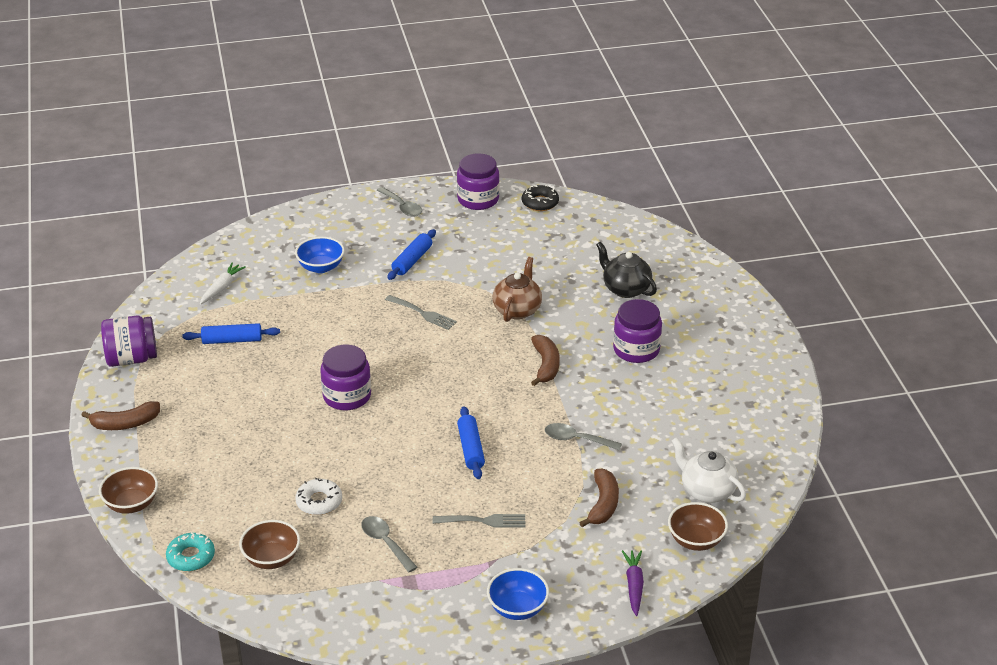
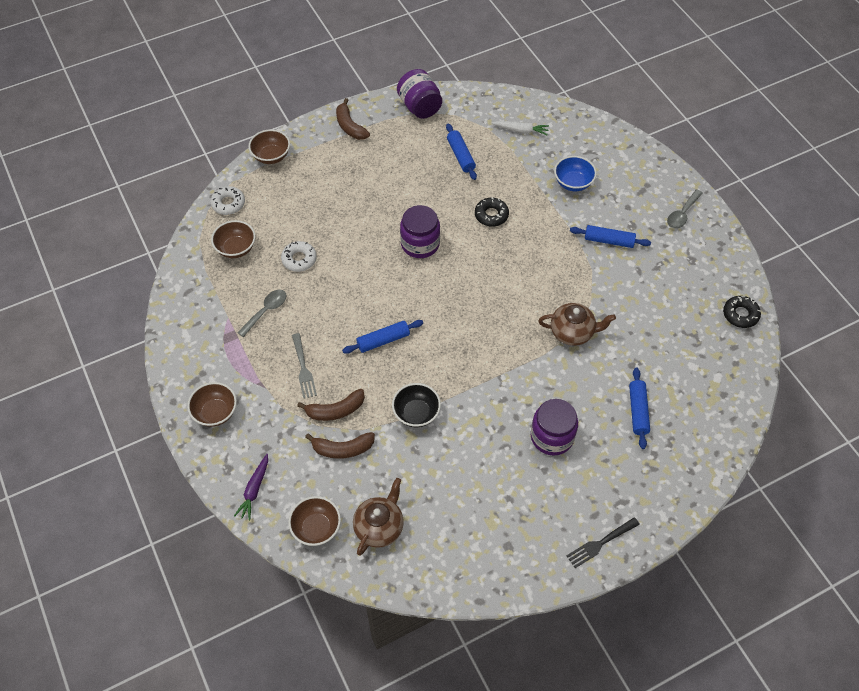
camera: 75 degrees right, 20 degrees up
turquoise donut [166,532,215,571] -> white donut [210,186,245,215]
grey fork [385,295,457,330] -> none
purple jar [457,153,499,210] -> none
blue bowl [487,568,549,620] -> brown bowl [187,382,237,427]
brown banana [531,335,560,386] -> brown banana moved to [297,389,365,421]
grey spoon [545,423,622,451] -> black bowl [392,383,441,427]
black teapot [596,241,657,298] -> blue rolling pin [629,368,650,449]
purple carrot [622,550,644,616] -> purple carrot turned 120 degrees clockwise [234,454,268,520]
white teapot [672,437,746,503] -> brown teapot [353,478,404,556]
none -> black donut [475,197,509,227]
none -> black fork [566,517,640,568]

